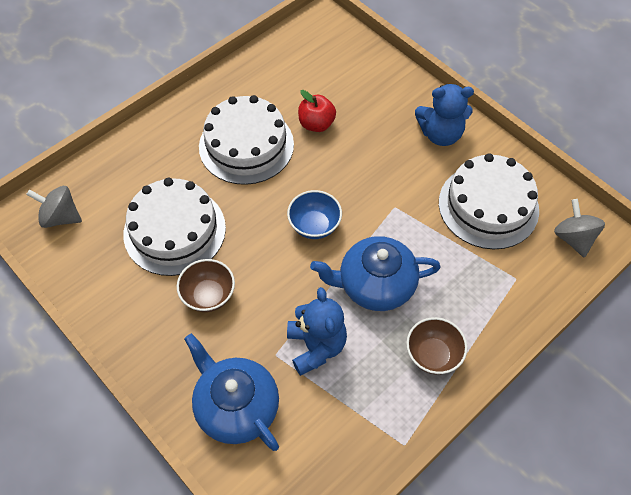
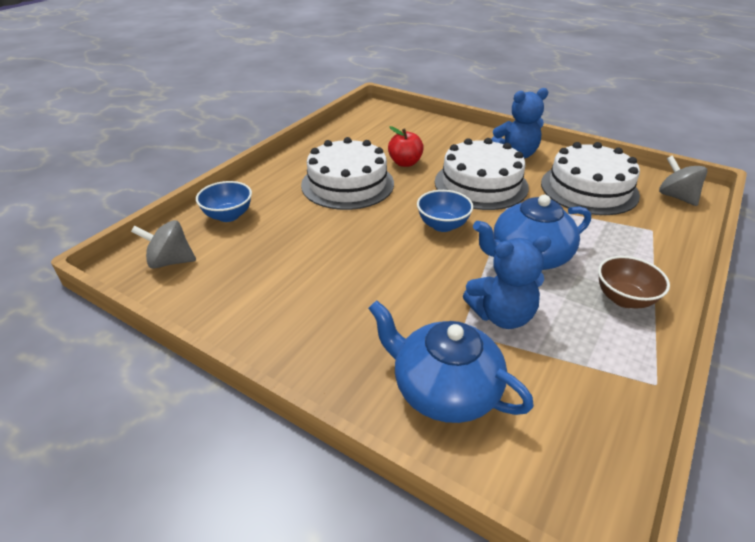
camera: 15 degrees left, 20 degrees down
white cake [123,178,226,276] -> white cake moved to [435,138,529,210]
brown bowl [177,259,235,312] -> none
blue teddy bear [287,287,347,376] -> blue teddy bear turned 105 degrees clockwise [463,235,551,329]
none -> blue bowl [196,181,252,222]

